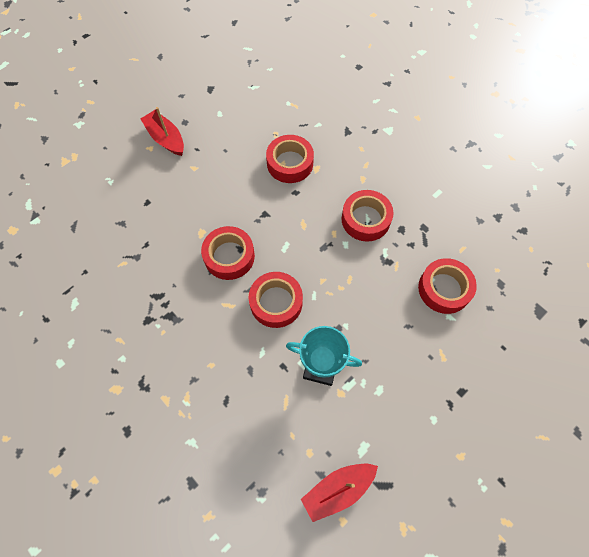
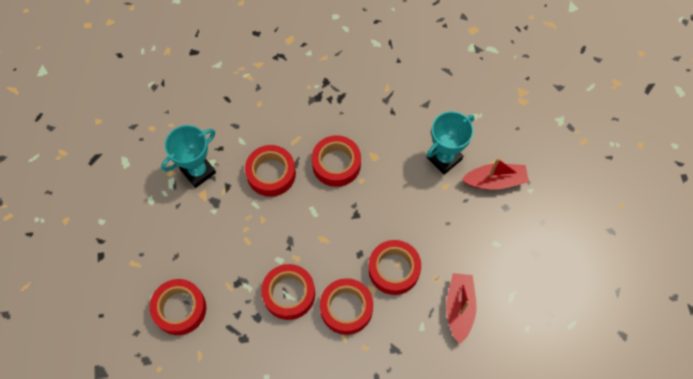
camera: 125 degrees right, 0 degrees up
red boat [301,464,378,522] -> red boat moved to [446,273,476,344]
none -> red tape [320,278,373,335]
none -> turquoise trophy [427,111,474,175]

